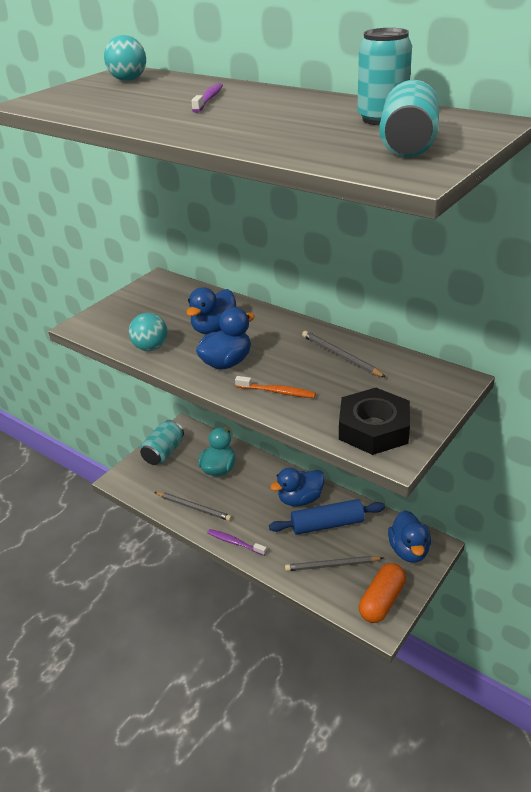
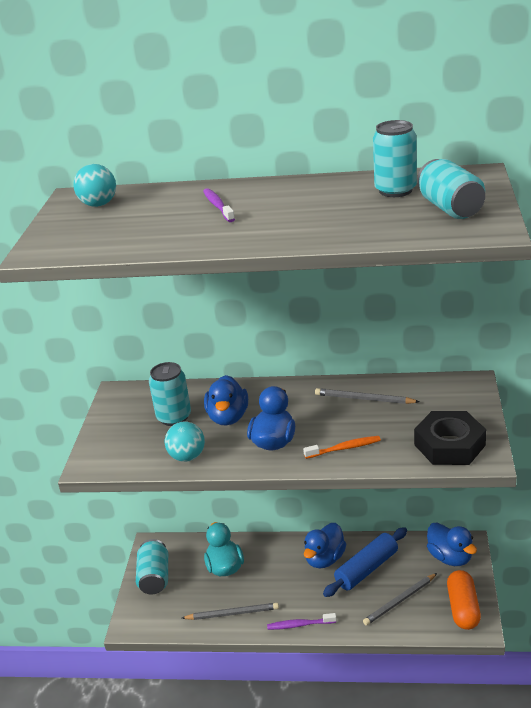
camera: 30 degrees left, 5 degrees down
none -> turquoise can [149,362,191,426]

